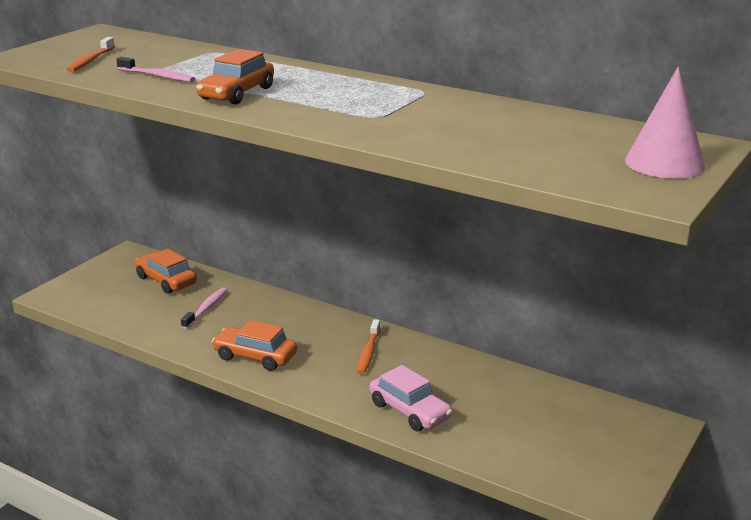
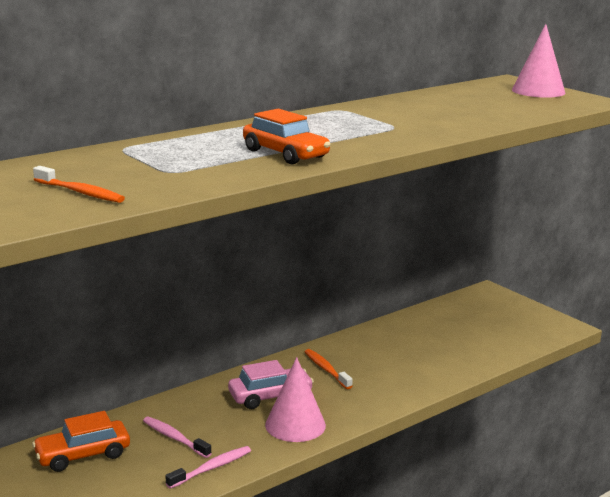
camera: 70 degrees left, 5 degrees down
pink toothbrush [116,57,195,82] -> pink toothbrush moved to [165,446,251,489]
orange car [212,320,297,371] -> pink cone [265,357,326,442]
orange toothbrush [357,319,380,374] -> orange toothbrush turned 150 degrees counterclockwise [305,349,353,389]
pink car [369,365,453,431] -> pink car moved to [228,360,314,409]

